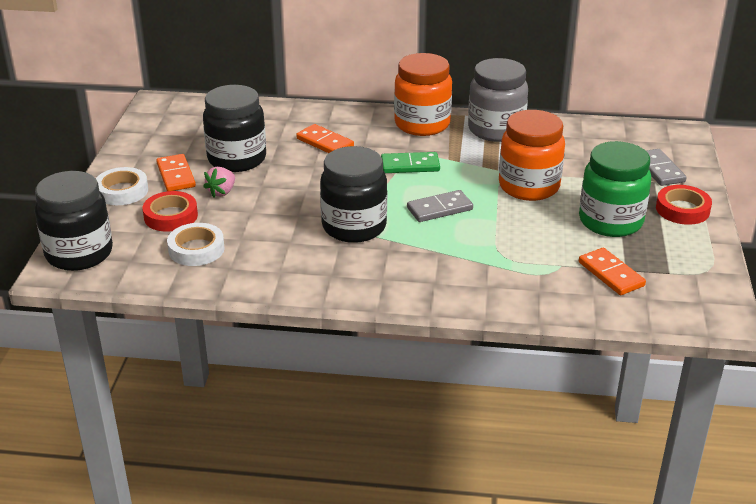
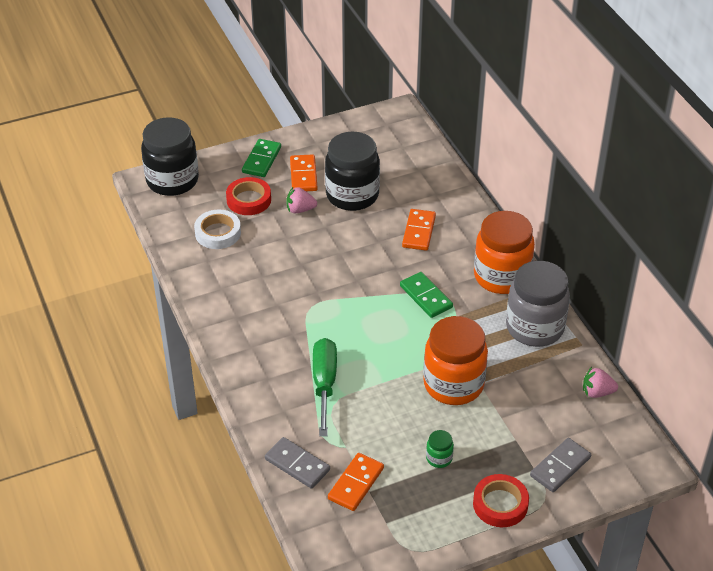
camera: 60 degrees right, 10 degrees up
white tape [96,167,148,205] -> green domino [242,139,281,177]
orange domino [156,154,196,191] -> orange domino turned 45 degrees counterclockwise [290,154,318,191]
black jar [320,146,387,243] -> none
grey domino [407,190,473,222] -> grey domino moved to [265,437,330,489]
green jar [579,141,651,237] -> green jar [426,430,454,468], size x0.41
none -> green screwdriver [313,338,337,436]
none -> pink strawberry [583,367,618,398]

